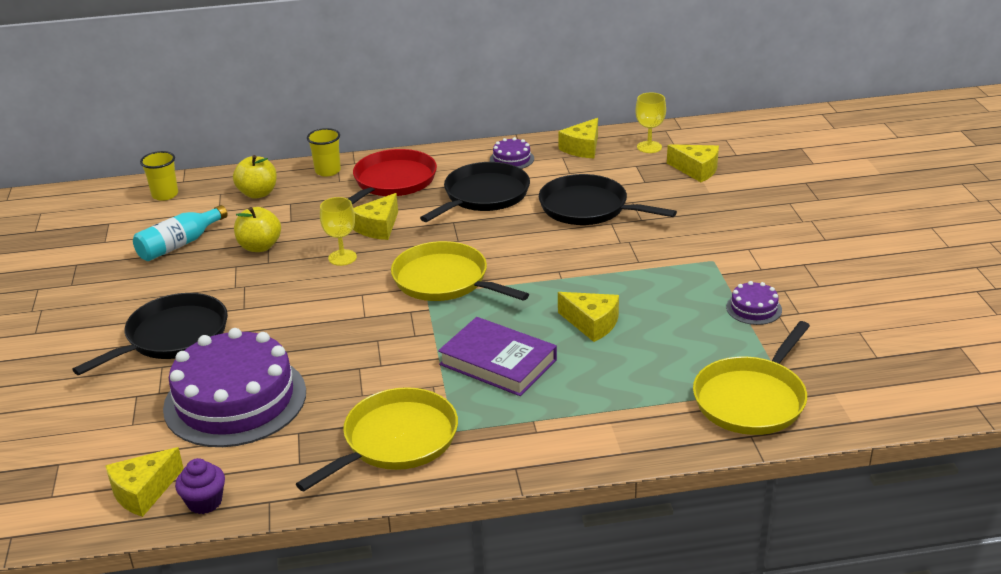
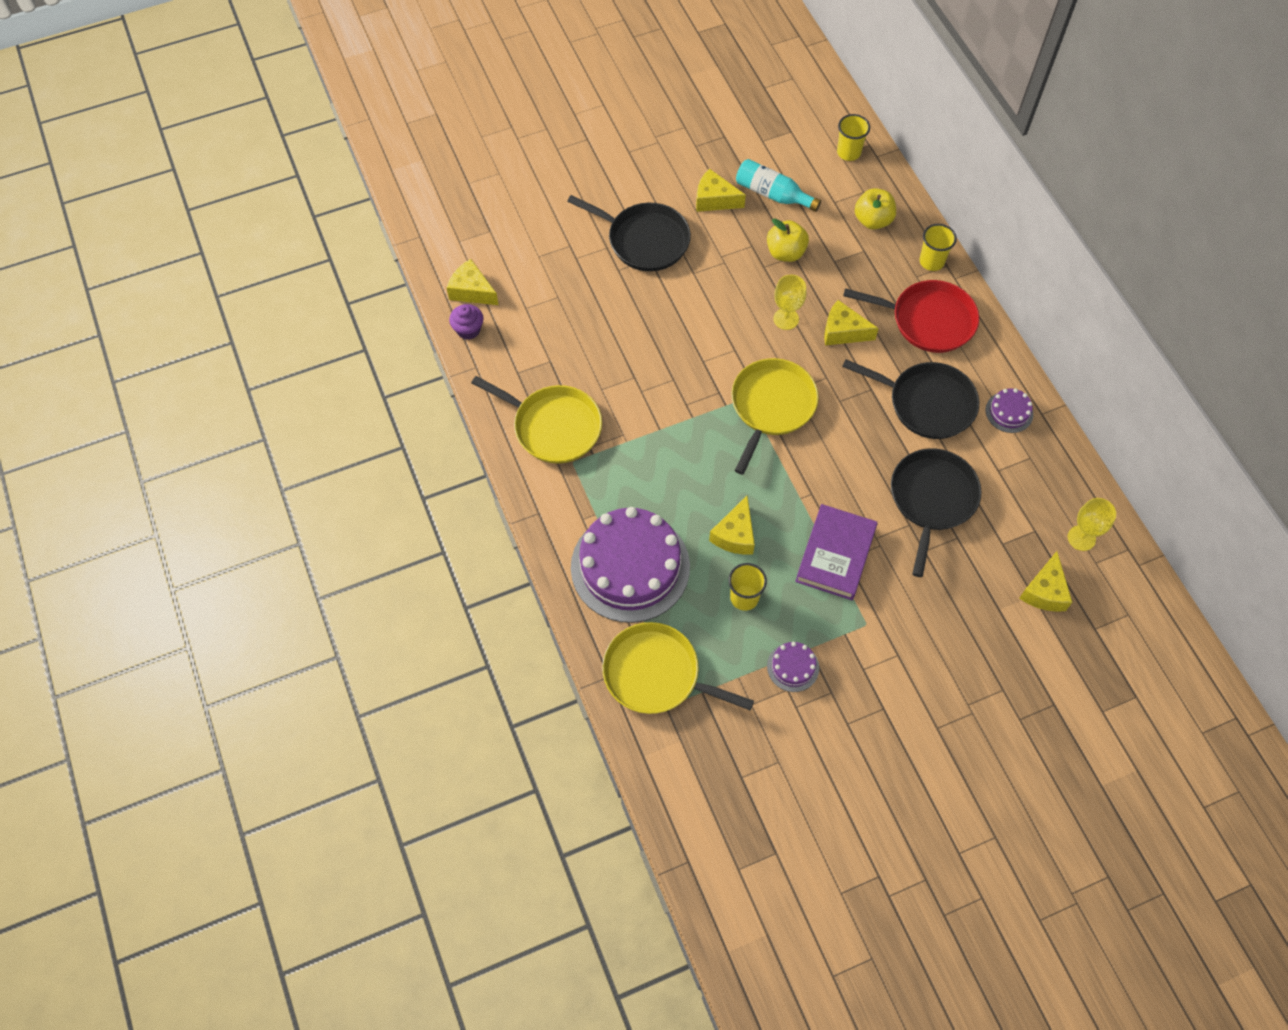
camera: 75 degrees right, 30 degrees up
purple cake [163,328,306,447] -> purple cake moved to [571,507,690,623]
purple book [438,317,557,396] -> purple book moved to [795,504,878,600]
yellow cheese [558,118,598,158] -> yellow cheese moved to [696,168,746,212]
none -> yellow cup [728,563,767,611]

